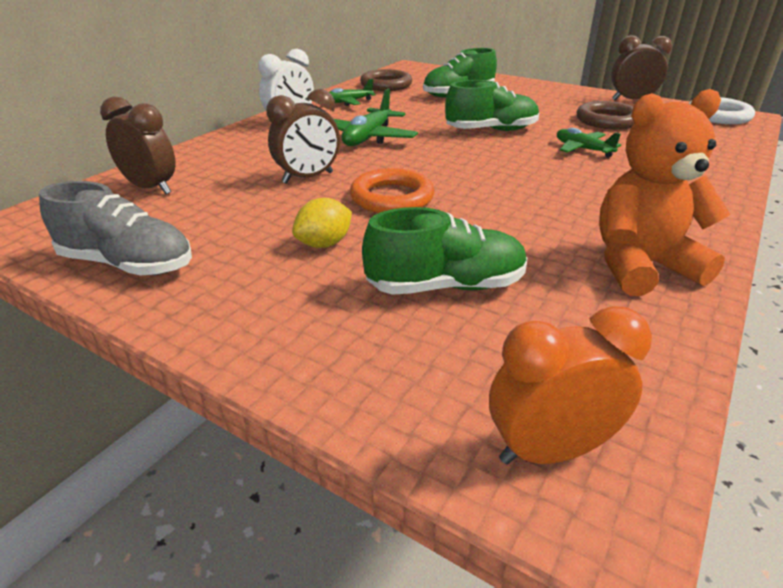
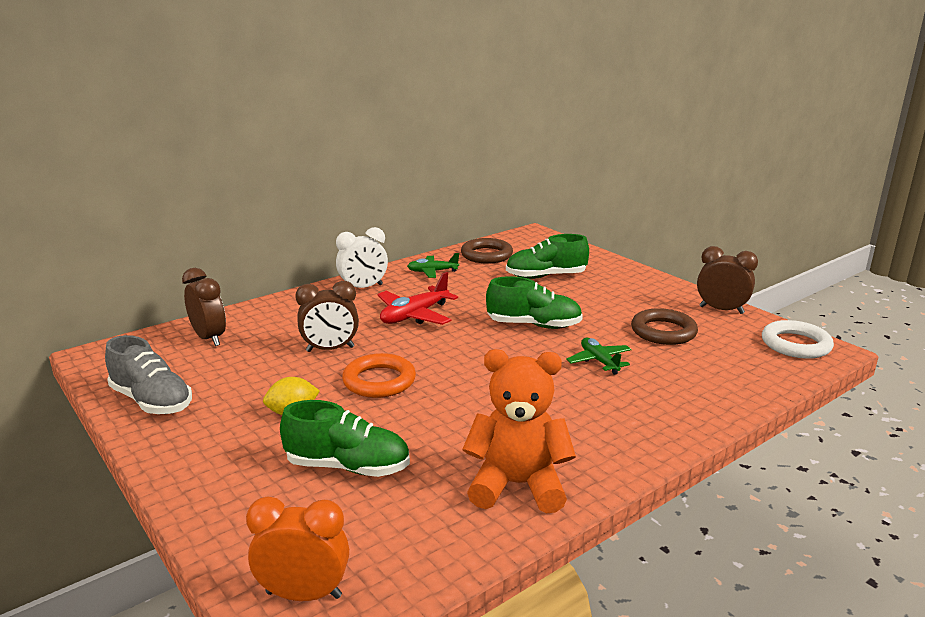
camera: 20 degrees right, 10 degrees down
green plane [334,88,418,146] -> red plane [377,272,458,325]

